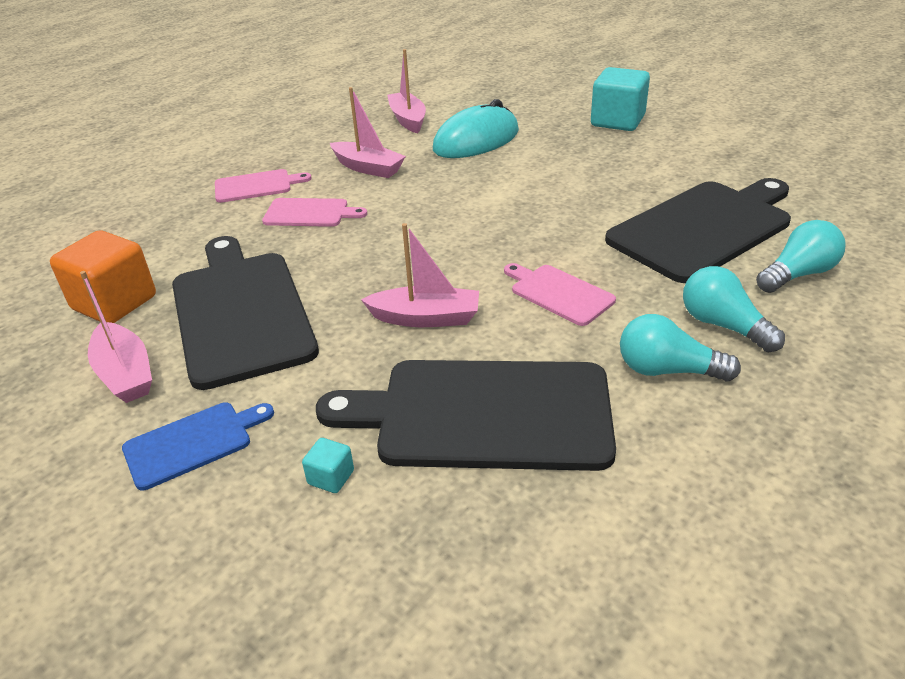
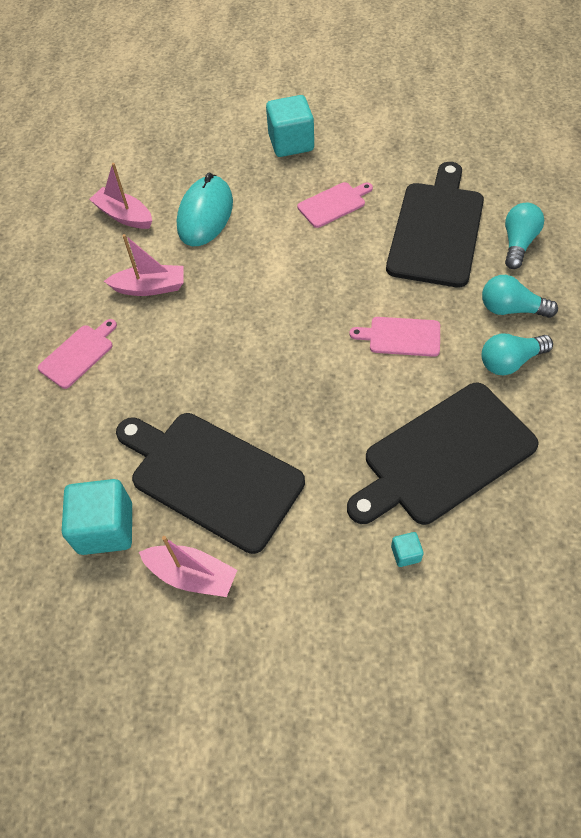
camera: 35 degrees left, 20 degrees up
orange cube [50,230,156,323] -> turquoise cube [62,479,132,555]
blue cutting board [122,403,274,490] -> none
pink cutting board [262,198,367,227] -> pink cutting board moved to [297,182,373,228]
pink boat [361,223,479,327] -> none

